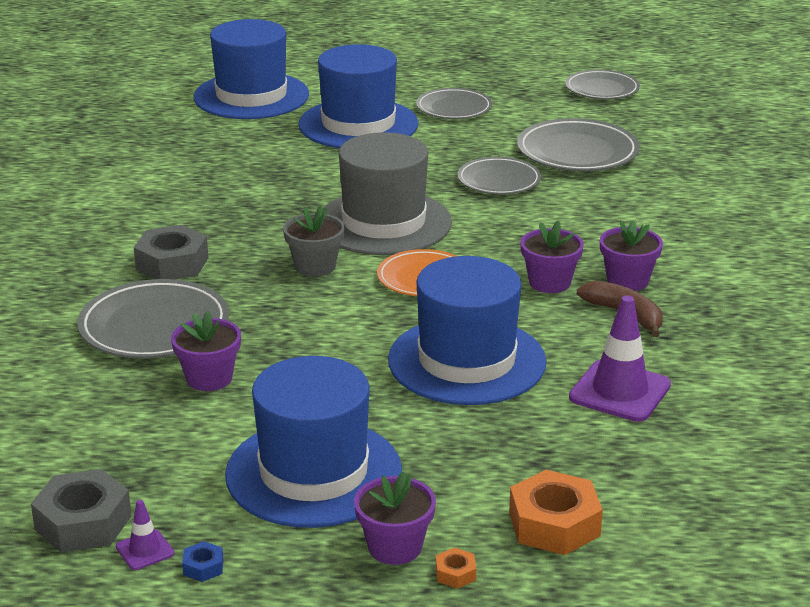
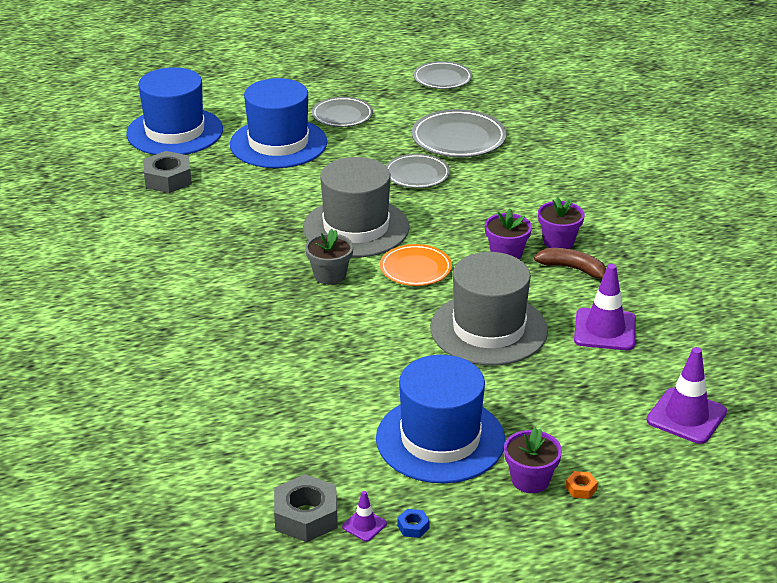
camera: 20 degrees left, 5 degrees up
grey plate [77,279,229,358] -> none
grey nut [134,225,208,280] -> grey nut moved to [143,151,192,193]
purple flower pot [171,311,241,391] -> none
blue hat [388,256,547,405] -> grey hat [430,252,548,365]
orange nut [509,470,603,555] -> none
none -> purple traffic cone [647,347,727,444]

